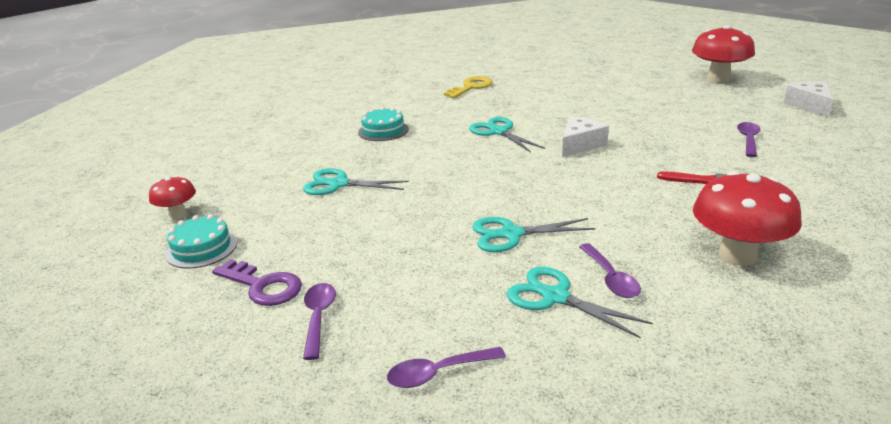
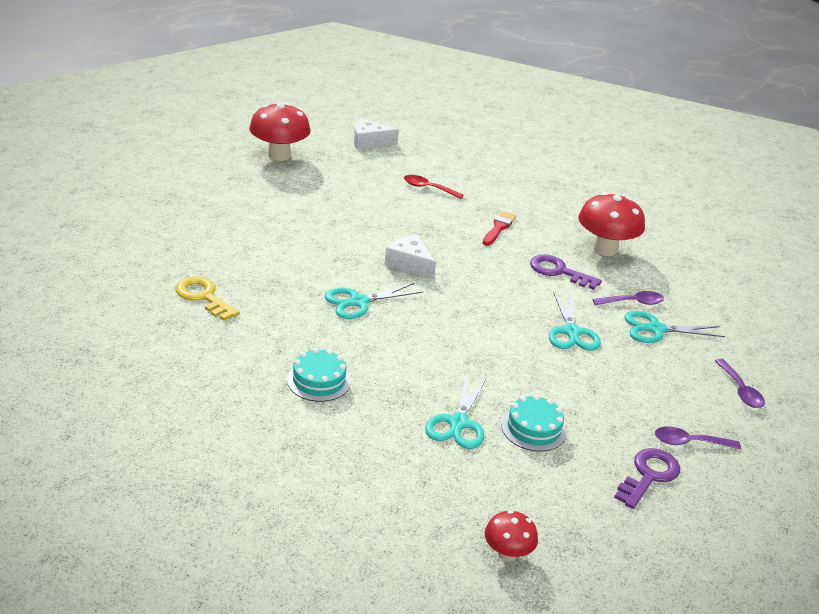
camera: 90 degrees left, 5 degrees up
turquoise cake [165,214,237,268] -> turquoise cake moved to [501,395,567,452]
turquoise scissors [506,267,653,339] -> turquoise scissors turned 45 degrees clockwise [624,311,725,343]
purple spoon [737,122,761,157] -> red spoon [404,175,464,199]
none -> purple key [530,254,602,290]

